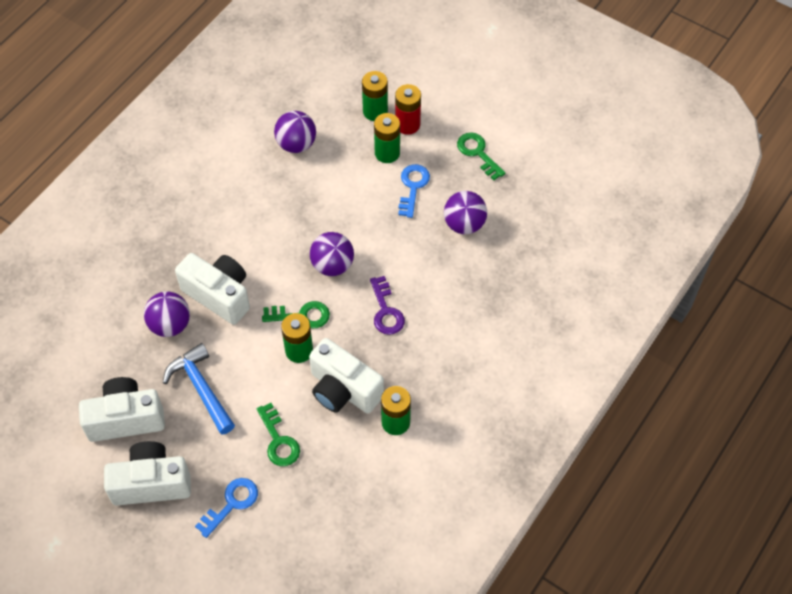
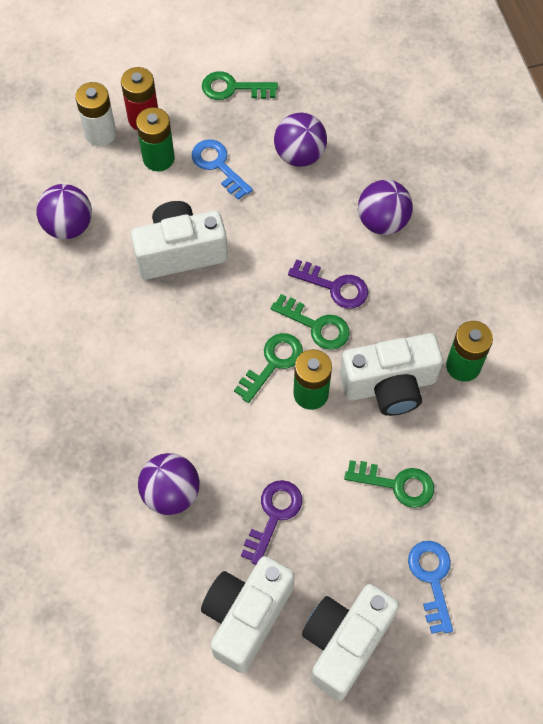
camera: 50 degrees left, 5 degrees up
blue hammer [163,343,235,435] -> purple key [241,480,302,565]
white camera [175,253,250,325] -> white camera moved to [131,201,228,280]
purple ball [310,232,354,276] -> purple ball moved to [358,180,413,235]
green battery [362,71,388,121] -> white battery [75,82,116,146]
none -> green key [271,294,350,350]

